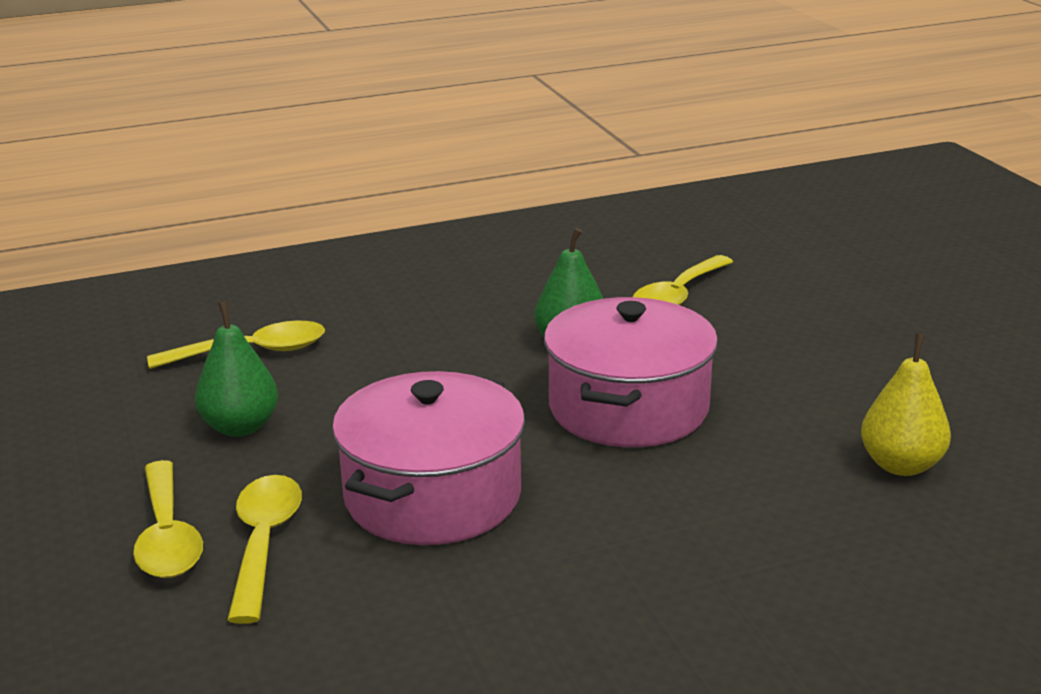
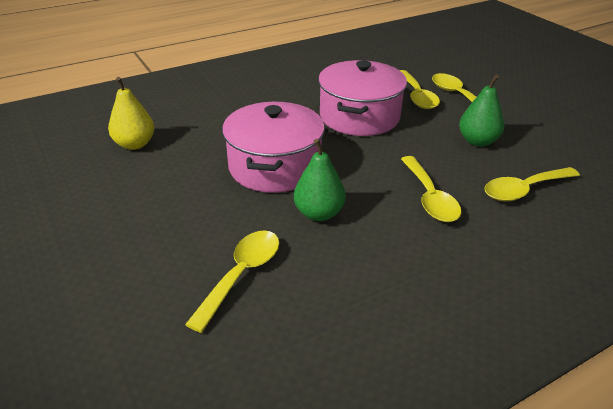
camera: 170 degrees right, 10 degrees up
none -> yellow spoon [401,156,461,222]

